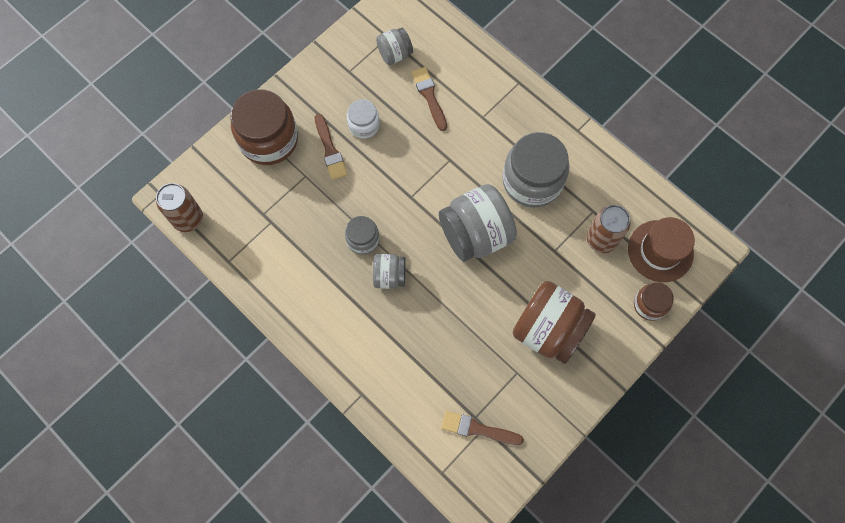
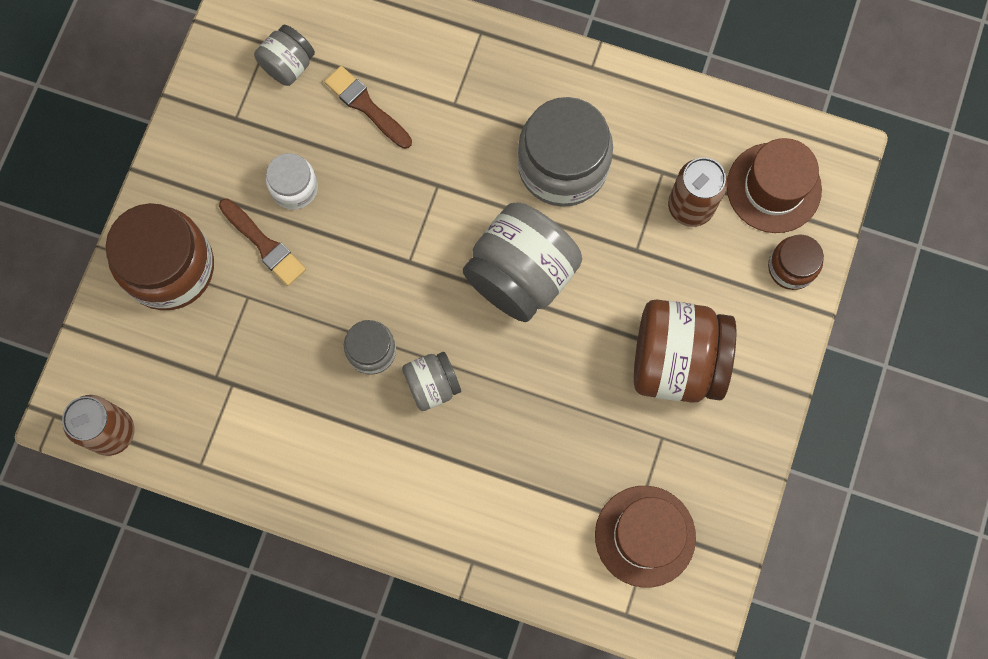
camera: 25 degrees left, 5 degrees up
brown brush [441,411,524,445] -> brown hat [595,486,696,588]

